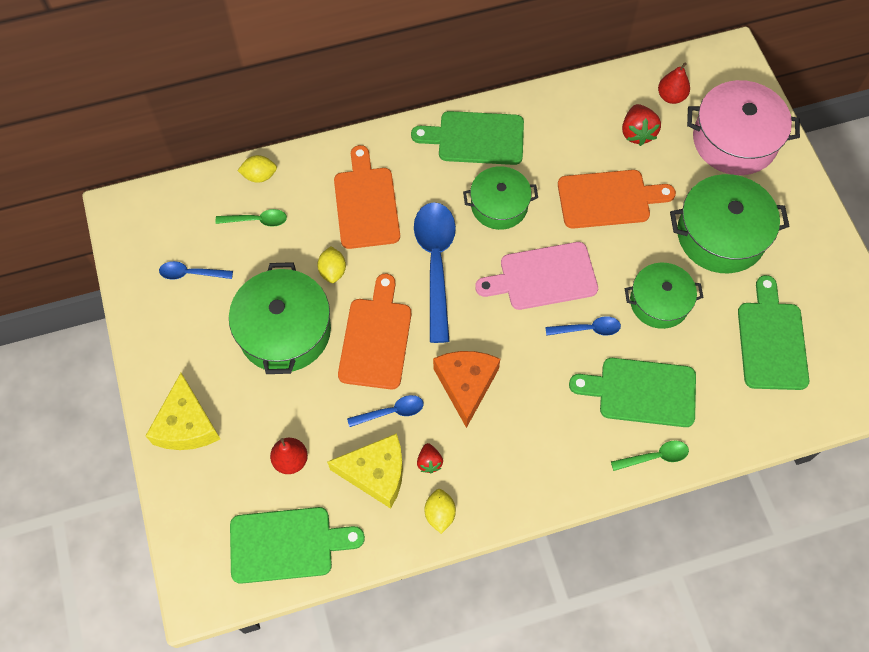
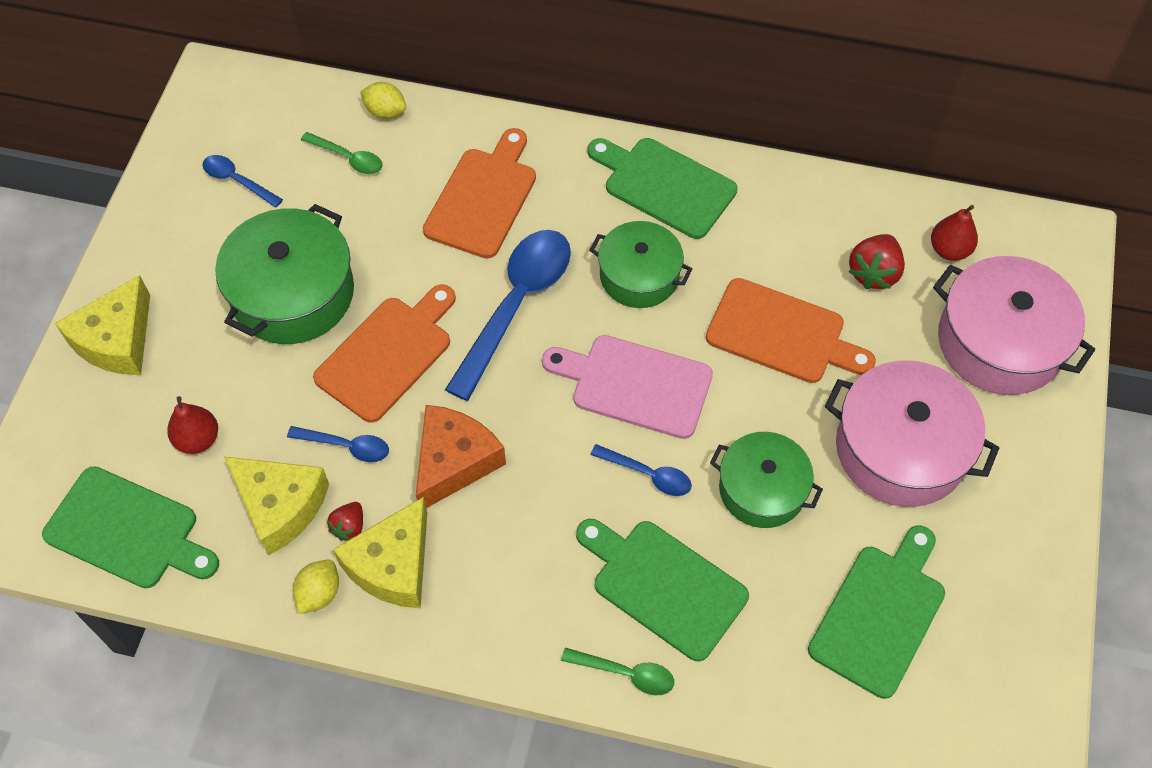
camera: 30 degrees right, 5 degrees down
yellow lemon [317,247,346,283] -> none
green pot [670,174,790,273] -> pink pot [825,360,999,507]
none -> yellow cheese [333,497,427,609]

